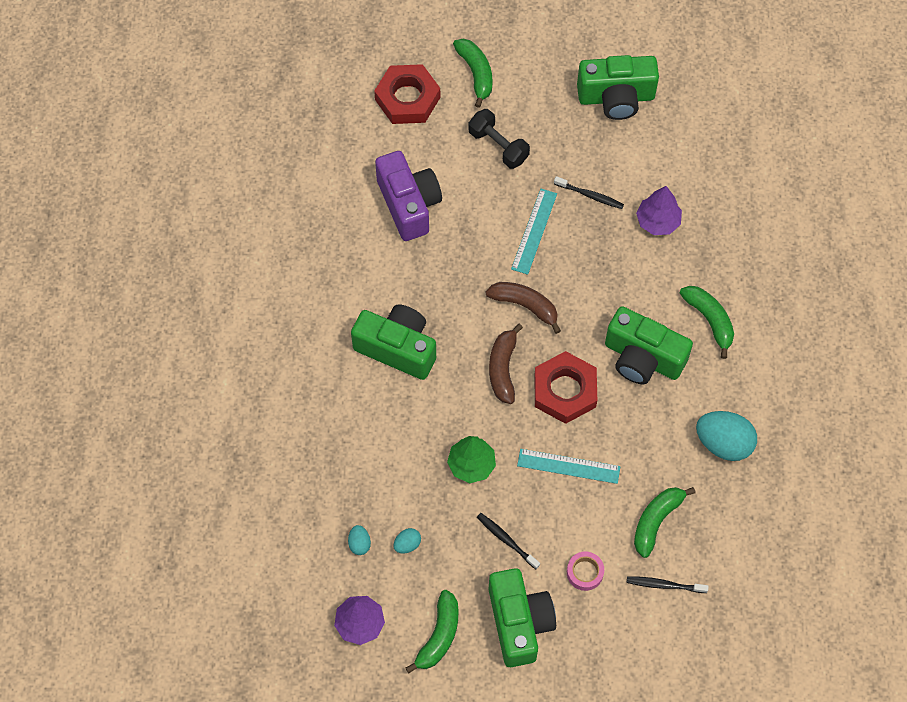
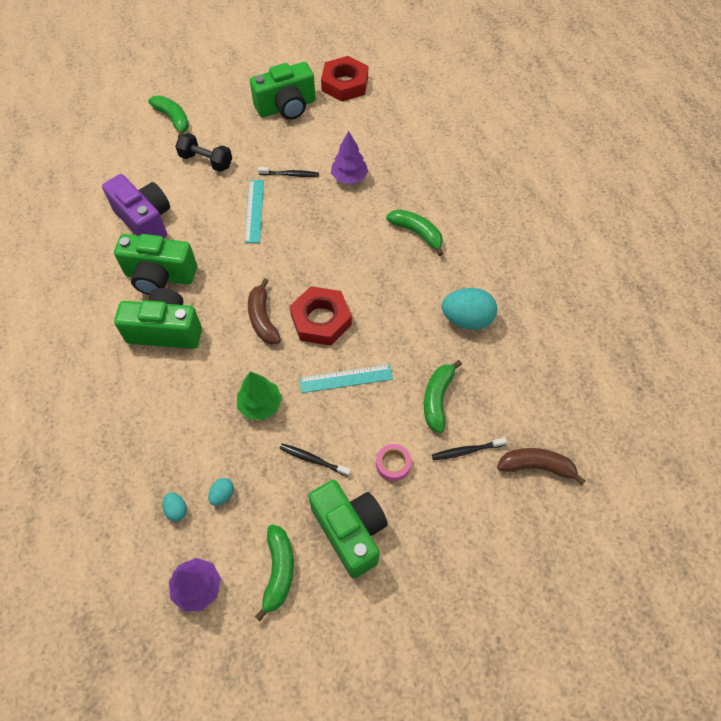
camera: 20 degrees left, 5 degrees down
red nut [374,64,440,124] -> red nut moved to [321,56,368,102]
brown banana [485,282,561,334] -> brown banana moved to [497,448,586,485]
green camera [605,306,693,384] -> green camera moved to [114,234,197,295]

